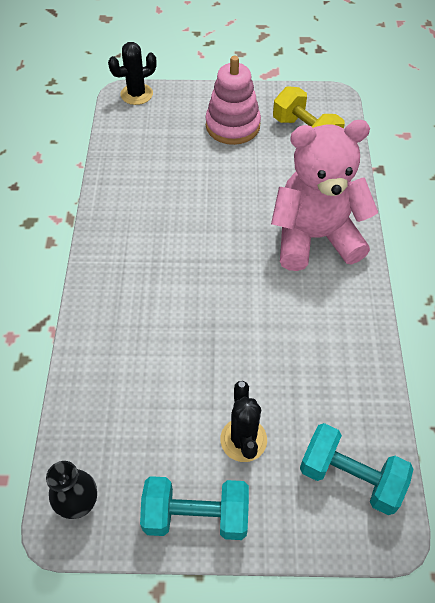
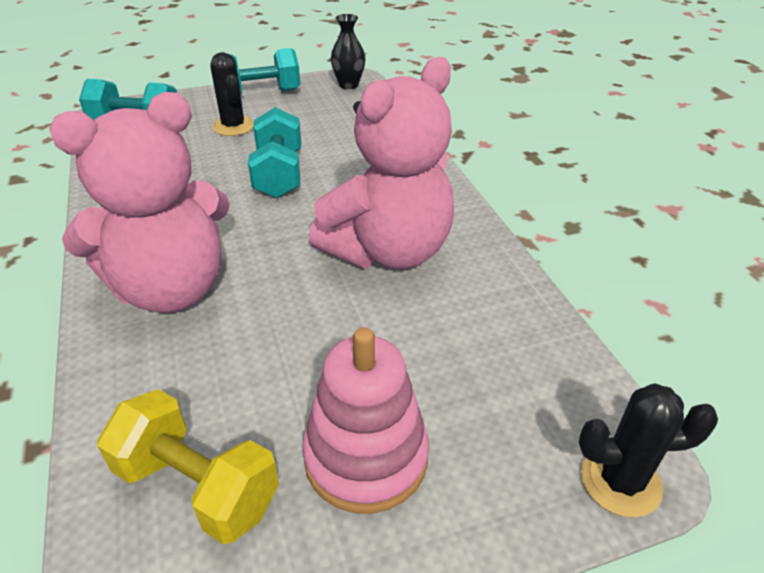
camera: 160 degrees right, 15 degrees down
black cactus [108,42,157,105] -> black cactus turned 45 degrees clockwise [579,383,718,518]
none -> turquoise dumbbell [248,107,301,198]
none -> pink teddy bear [309,57,454,269]

